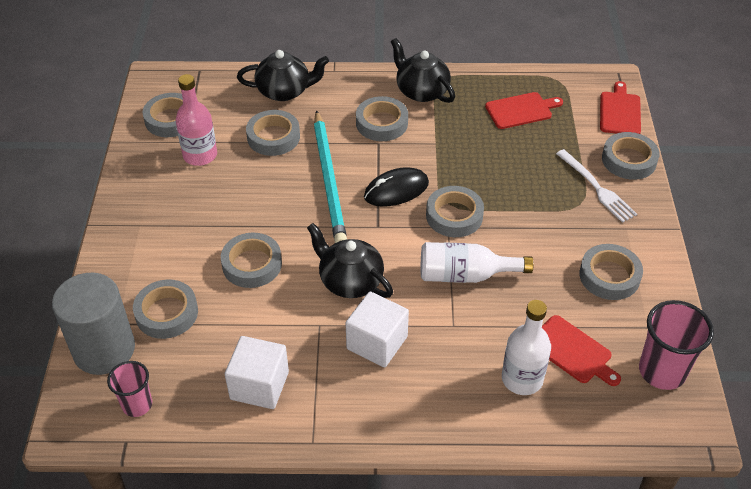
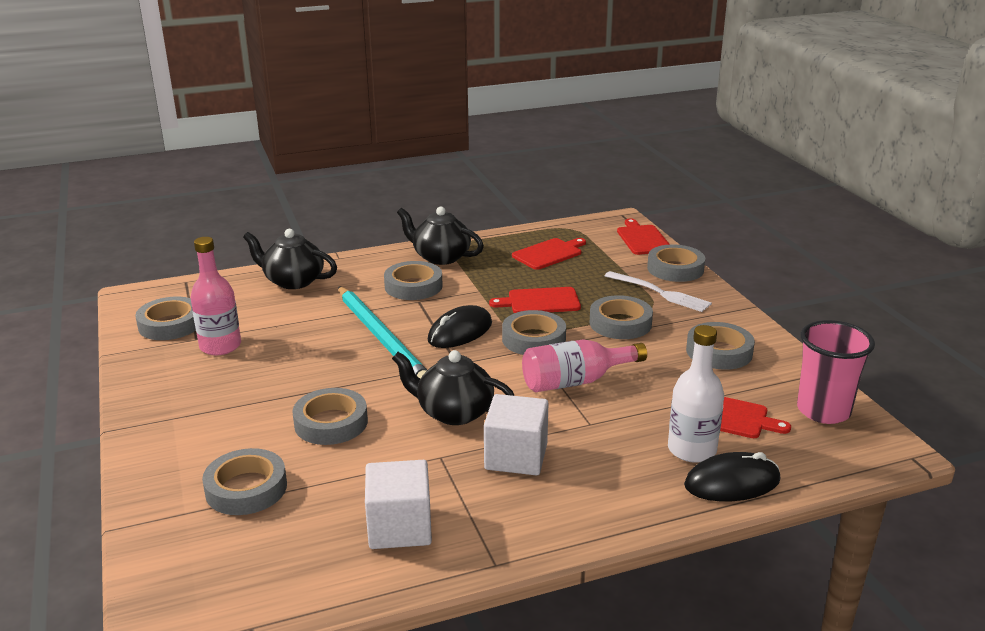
camera: 20 degrees left, 20 degrees down
grey cylinder [52,273,135,375] -> none
pink cup [107,361,152,417] -> none
black teapot [237,50,329,101] -> black teapot turned 135 degrees counterclockwise [243,229,337,289]
grey tape [246,110,300,156] -> grey tape moved to [590,295,653,339]
white bottle [421,242,534,283] -> pink bottle [522,339,647,392]
none -> red cutting board [489,287,581,313]
none -> black mouse [684,452,781,501]

